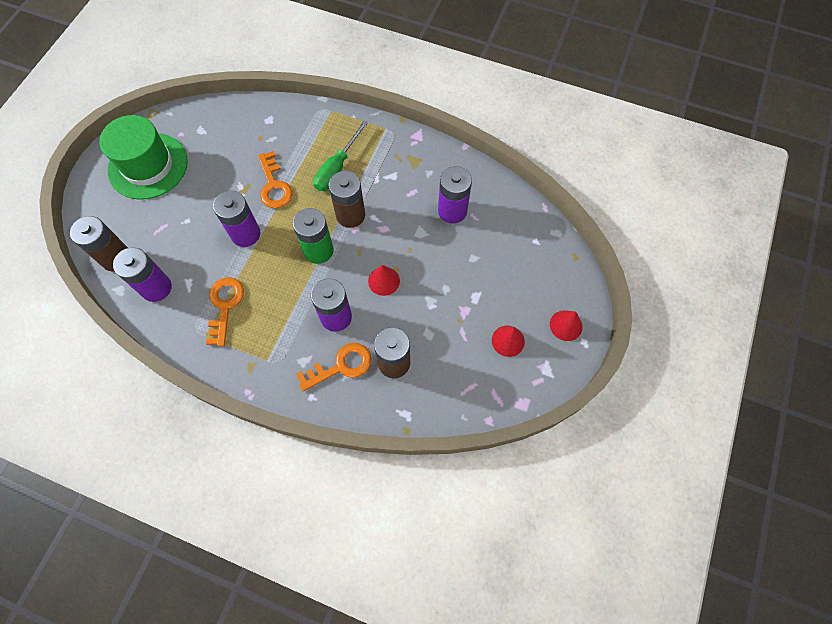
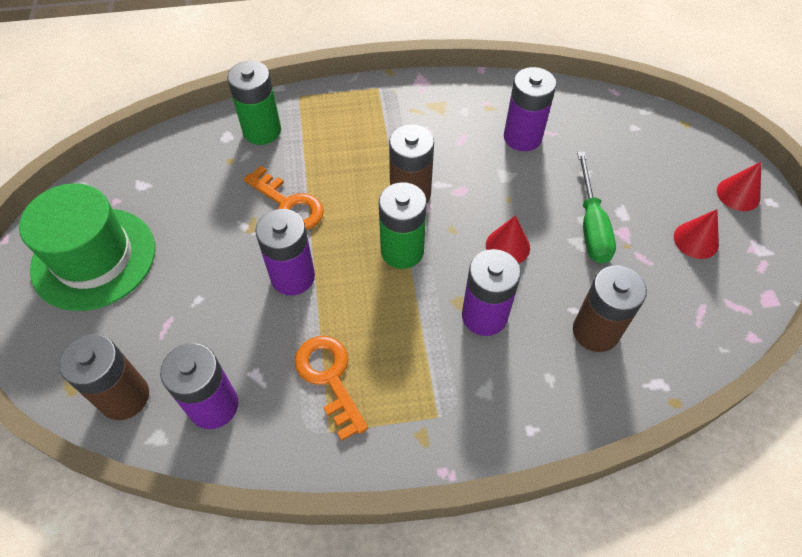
camera: 30 degrees left, 10 degrees down
orange key [296,343,372,391] -> none
green screwdriver [313,121,368,191] -> green screwdriver moved to [577,152,616,264]
none -> green battery [227,61,281,145]

